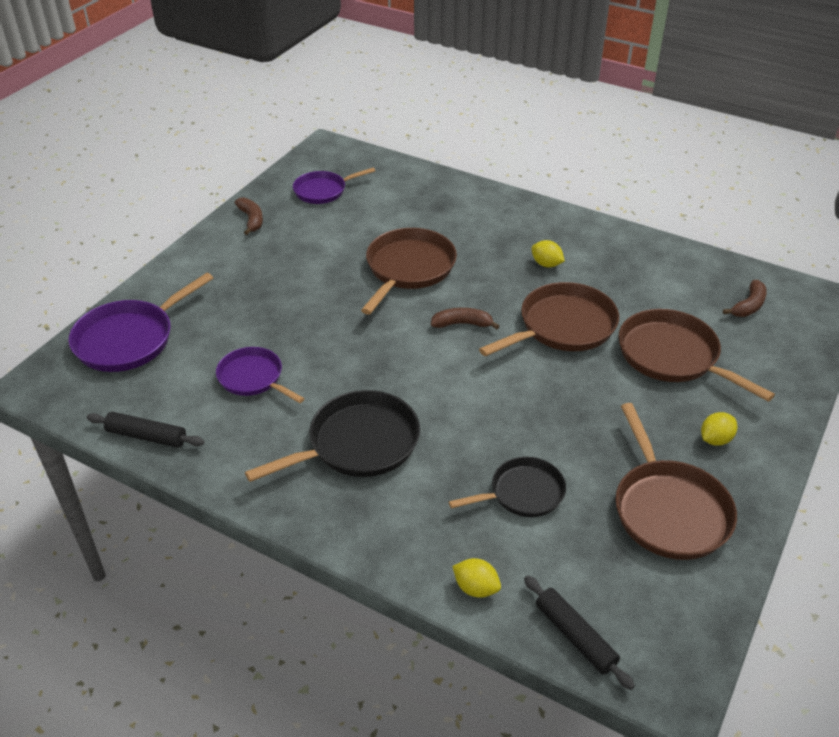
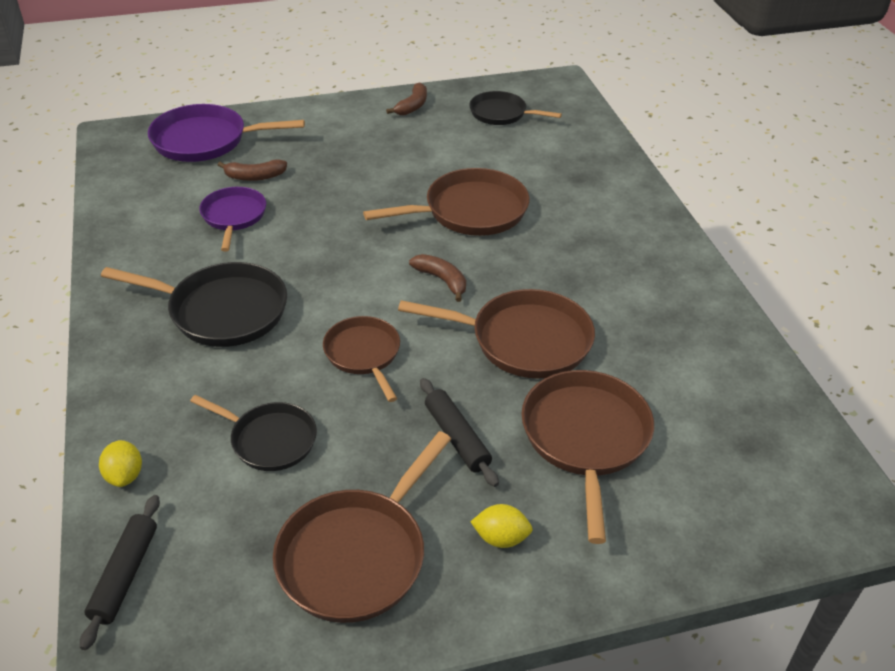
camera: 45 degrees right, 0 degrees up
black rolling pin [87,412,204,448] -> black rolling pin moved to [420,378,499,487]
purple pan [293,167,375,204] -> black pan [469,91,562,125]
yellow lemon [531,240,565,267] -> none
brown banana [723,280,767,317] -> brown banana moved to [218,159,287,181]
none -> brown pan [323,316,400,402]

